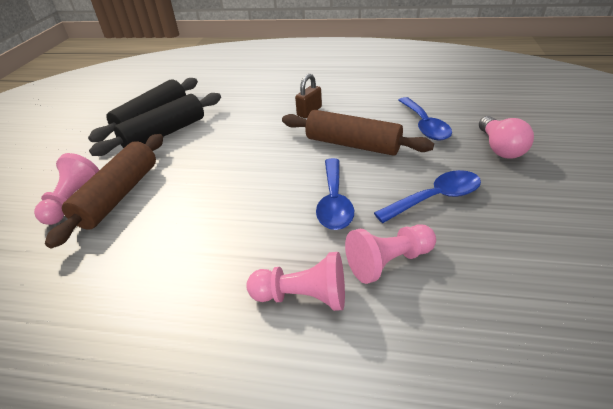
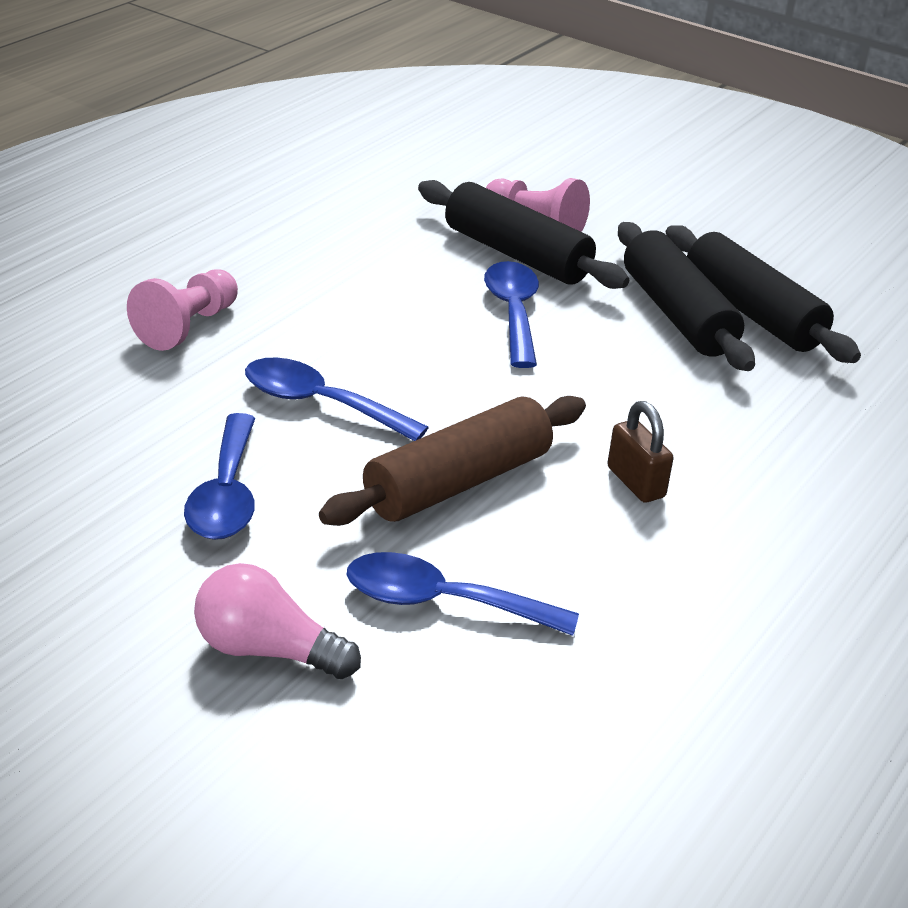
camera: 110 degrees right, 5 degrees down
brown rolling pin [45,134,163,248] -> black rolling pin [418,180,629,289]
pink pawn [345,224,436,284] -> none
none -> blue spoon [484,261,539,368]

